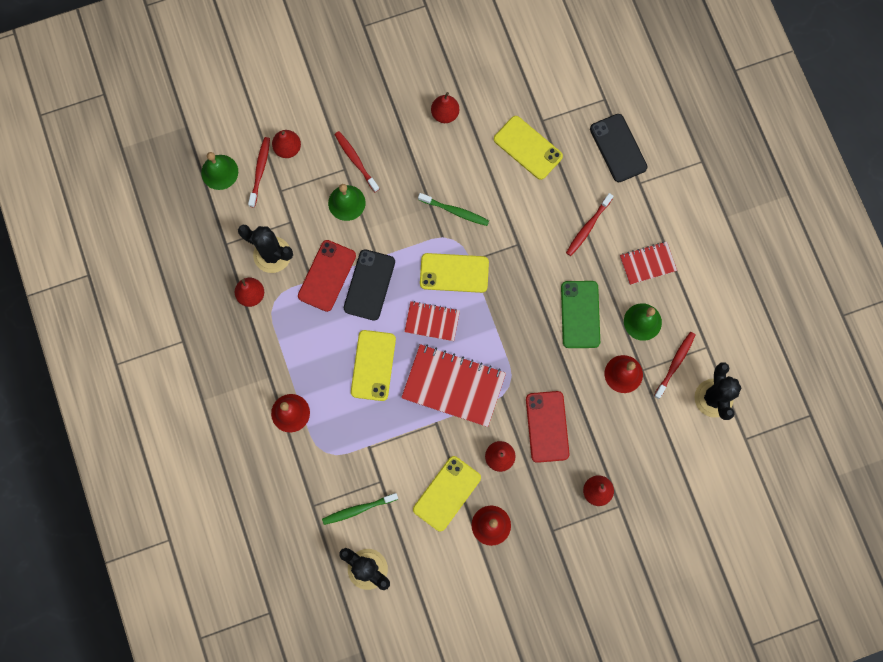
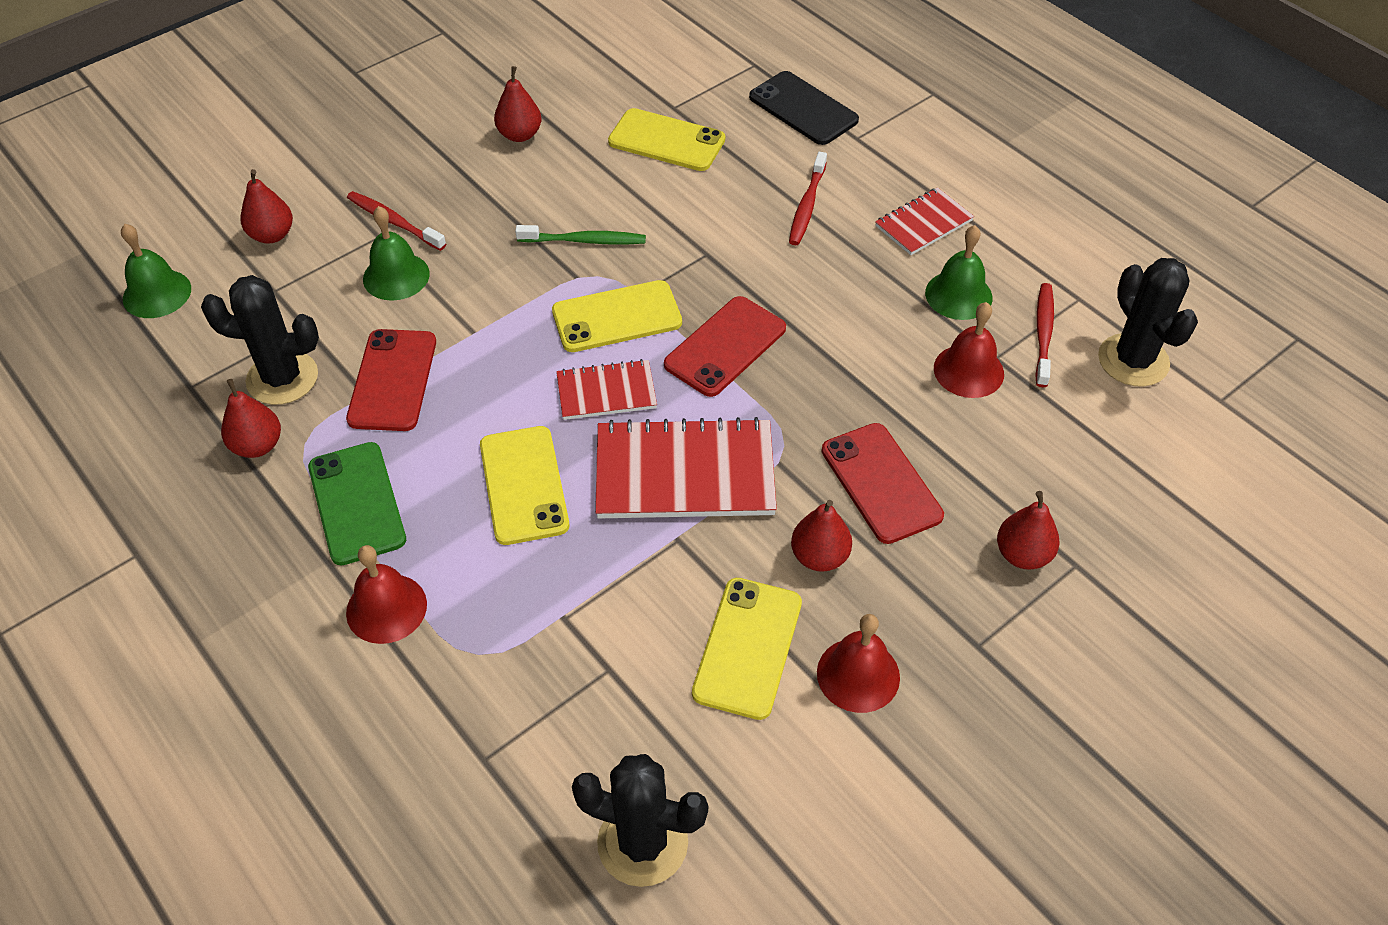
camera: 20 degrees left, 25 degrees down
red toothbrush [248,137,270,208] -> none
green toothbrush [322,493,398,525] -> none
black phone [344,249,395,321] -> none
green phone [561,281,600,348] -> green phone moved to [308,442,406,565]
none -> red phone [664,296,786,397]

